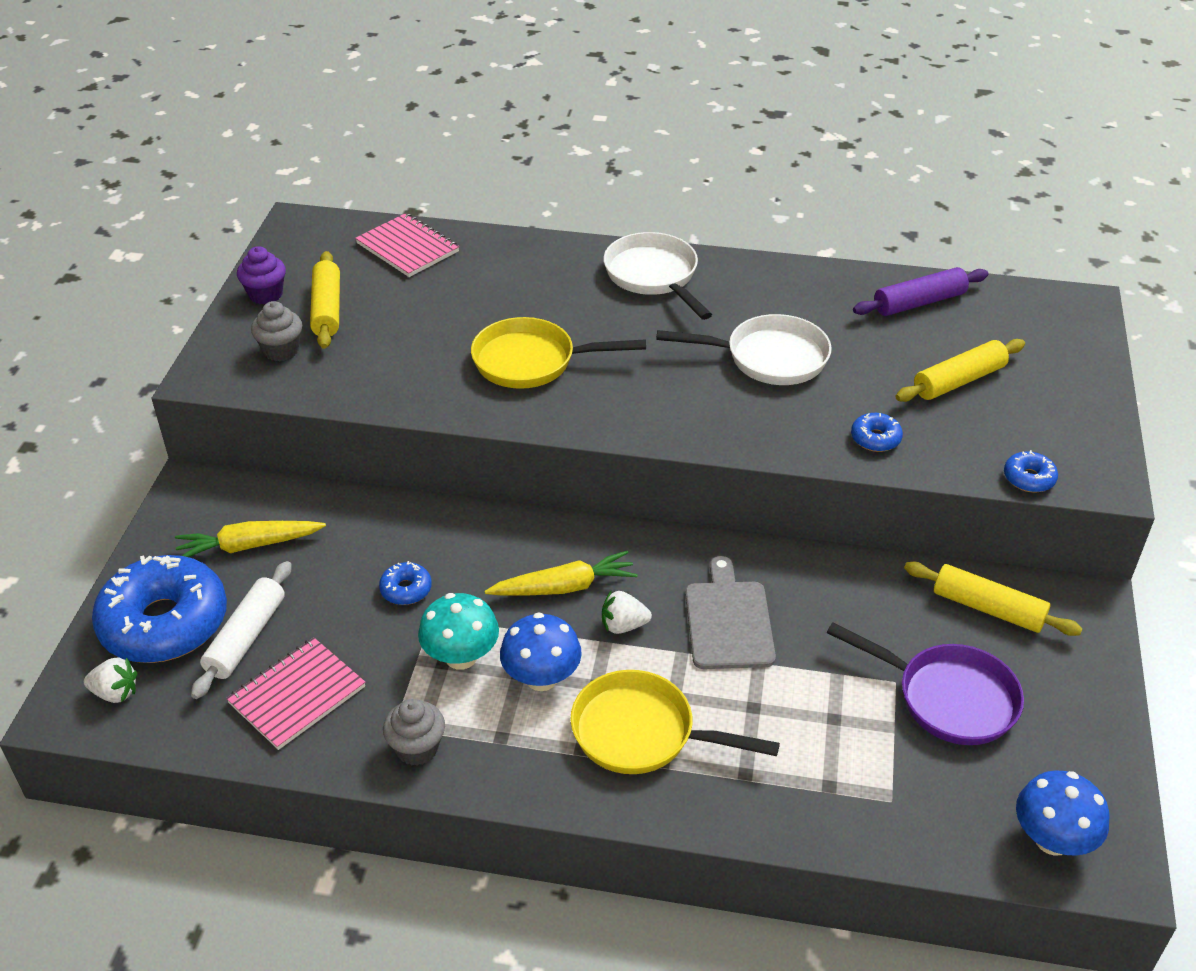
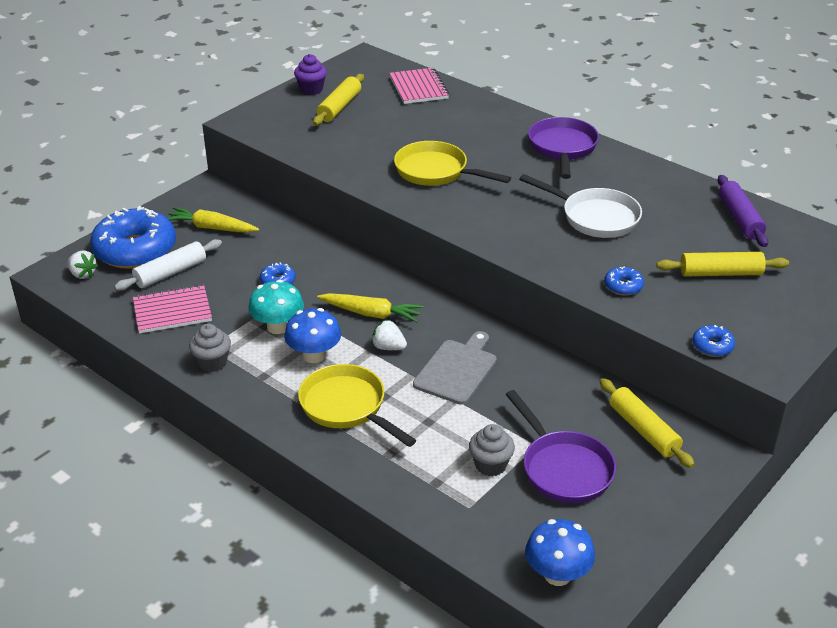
camera: 30 degrees right, 5 degrees down
grey cupcake [251,301,302,362] -> grey cupcake moved to [469,424,515,476]
white pan [604,232,712,320] -> purple pan [528,117,599,179]
purple rolling pin [853,267,988,316] -> purple rolling pin turned 75 degrees clockwise [717,175,768,247]

